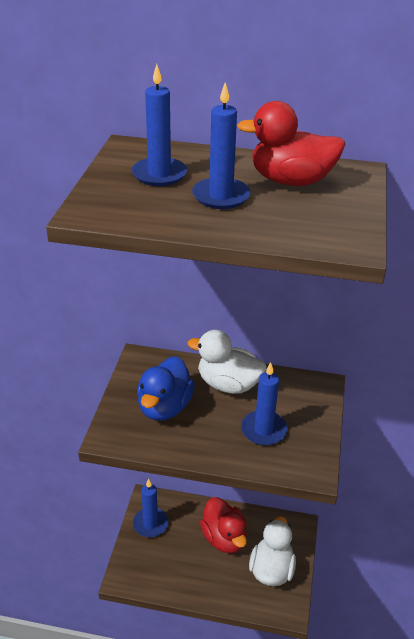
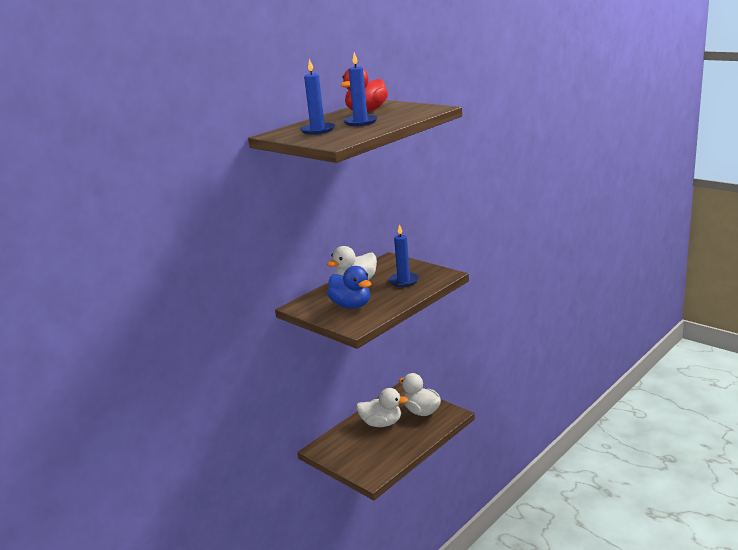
camera: 55 degrees left, 15 degrees down
blue candle [133,479,169,537] -> none
red duck [200,497,247,553] -> white duck [356,388,408,427]

